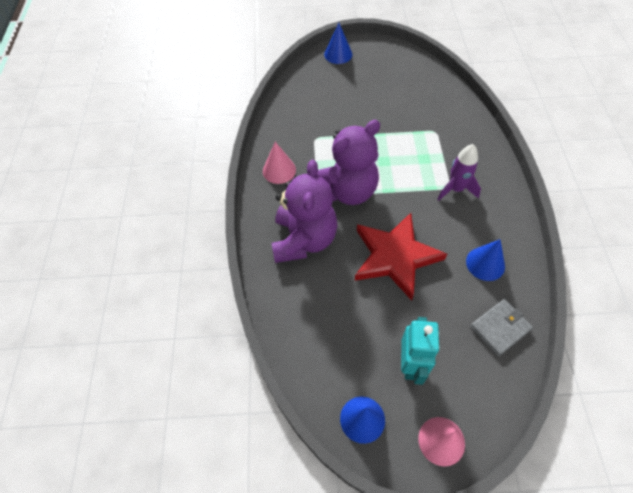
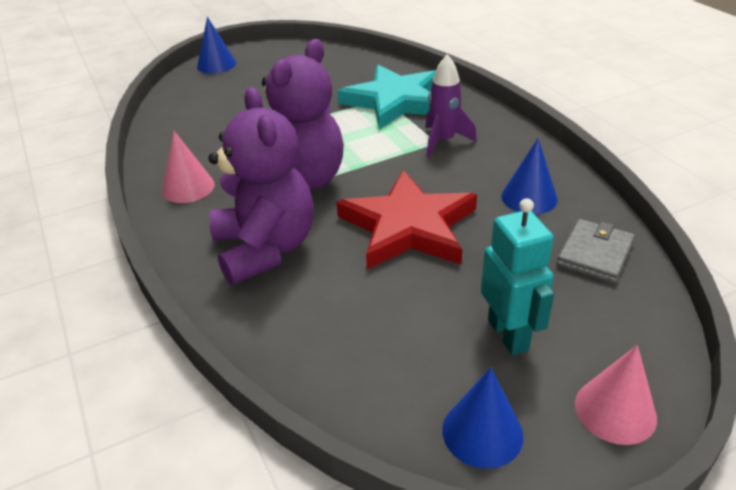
camera: 25 degrees left, 20 degrees down
none -> turquoise star [338,65,436,129]

